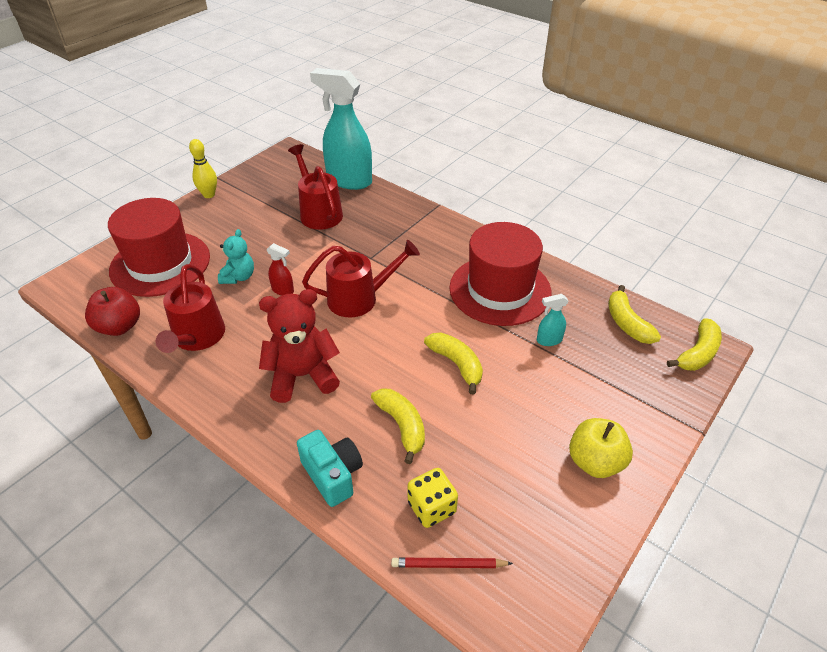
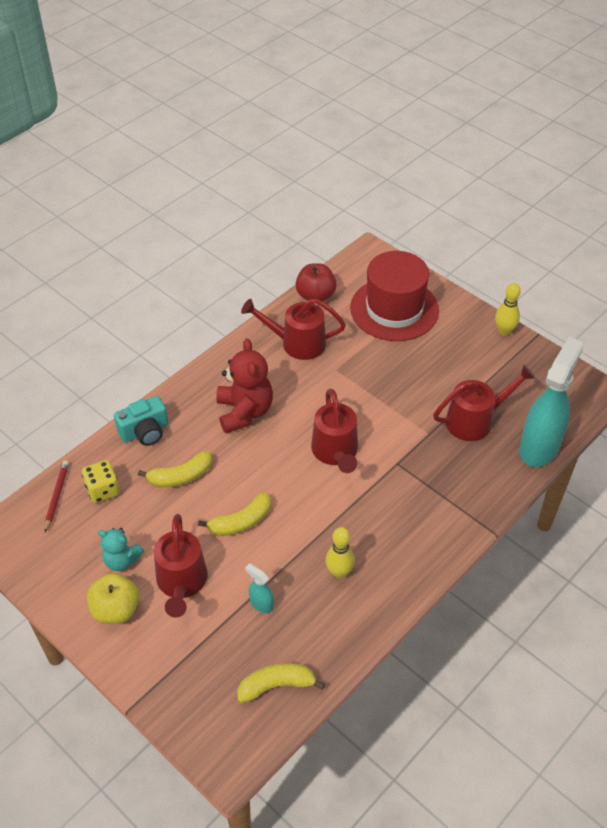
camera: 95 degrees right, 5 degrees up
turquoise teddy bear [218,229,254,284] -> turquoise teddy bear moved to [98,528,144,571]
red spray bottle [267,243,294,296] -> none
red hat [449,222,552,326] -> yellow bowling pin [326,527,355,579]
turquoise spray bottle [537,294,569,346] -> turquoise spray bottle turned 45 degrees counterclockwise [245,563,274,613]
yellow banana [667,318,722,371] -> none
none -> red watering can [154,514,208,618]

